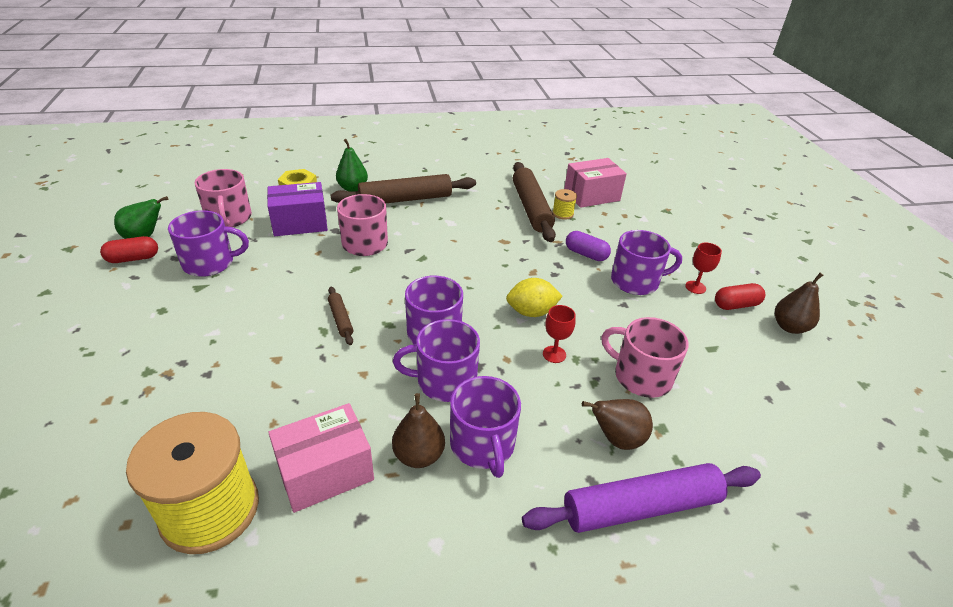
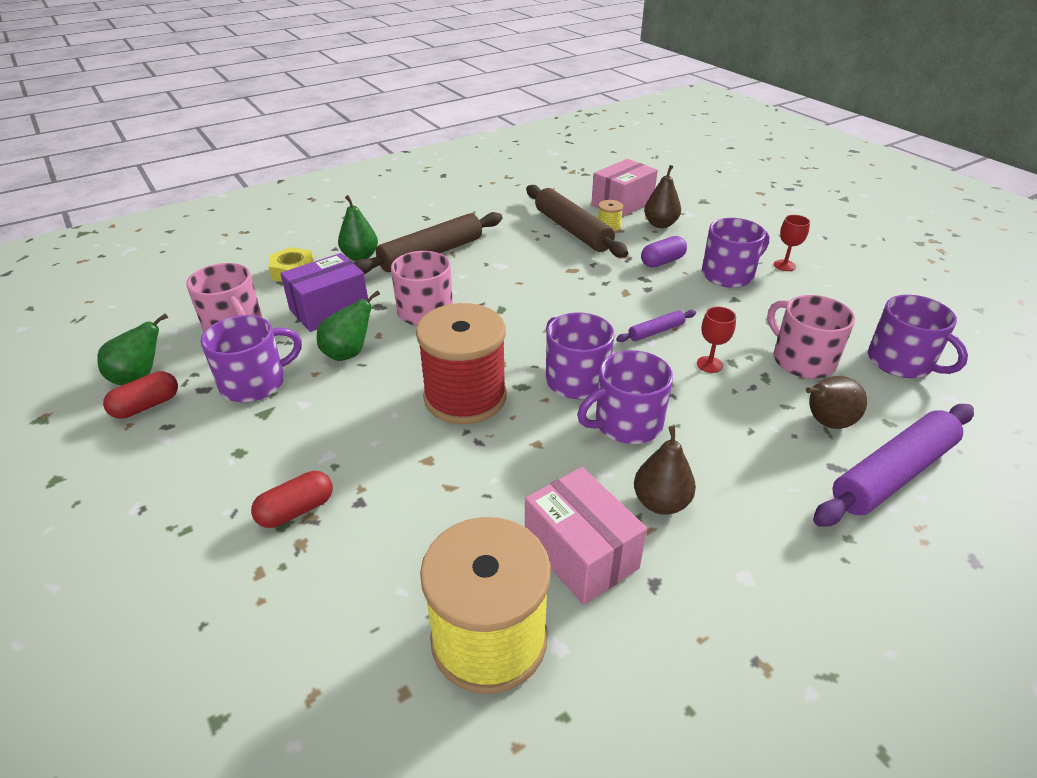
camera: 20 degrees left, 0 degrees up
pink box [268,403,374,513] -> pink box turned 75 degrees counterclockwise [525,467,647,605]
brown rolling pin [328,287,353,345] -> red spool [416,303,507,424]
purple mug [450,376,521,478] -> purple mug moved to [868,295,968,378]
yellow lemon [506,278,563,317] -> purple rolling pin [616,310,696,342]
purple capsule [566,231,611,261] -> purple capsule turned 45 degrees counterclockwise [641,236,687,267]
pink mug [601,317,689,398] -> pink mug turned 45 degrees clockwise [767,295,855,379]
red capsule [715,283,765,310] -> red capsule moved to [251,471,333,528]
brown pear [775,273,823,334] -> brown pear moved to [644,165,681,228]
none -> green pear [317,290,380,361]

